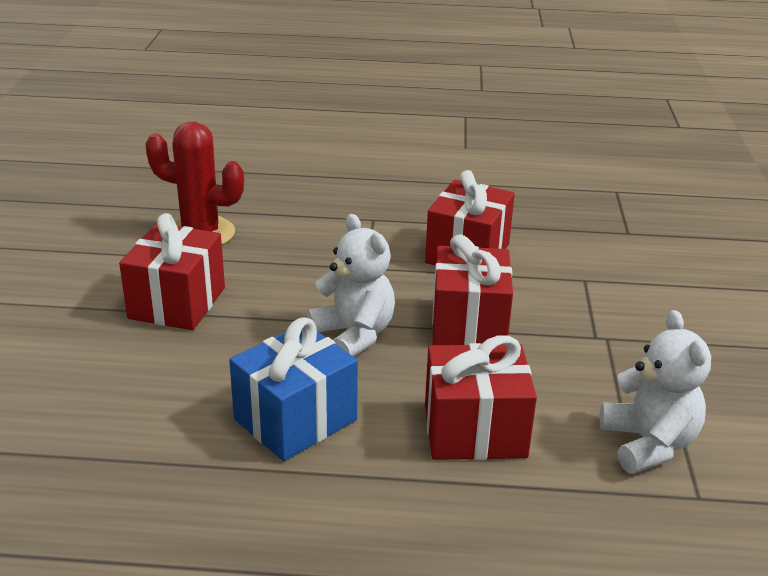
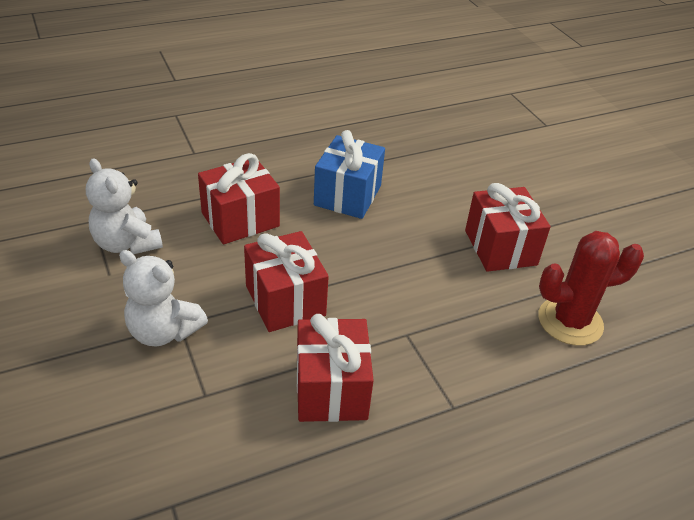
camera: 150 degrees right, 10 degrees up
white teddy bear [307,214,395,357] -> white teddy bear moved to [119,250,208,347]

